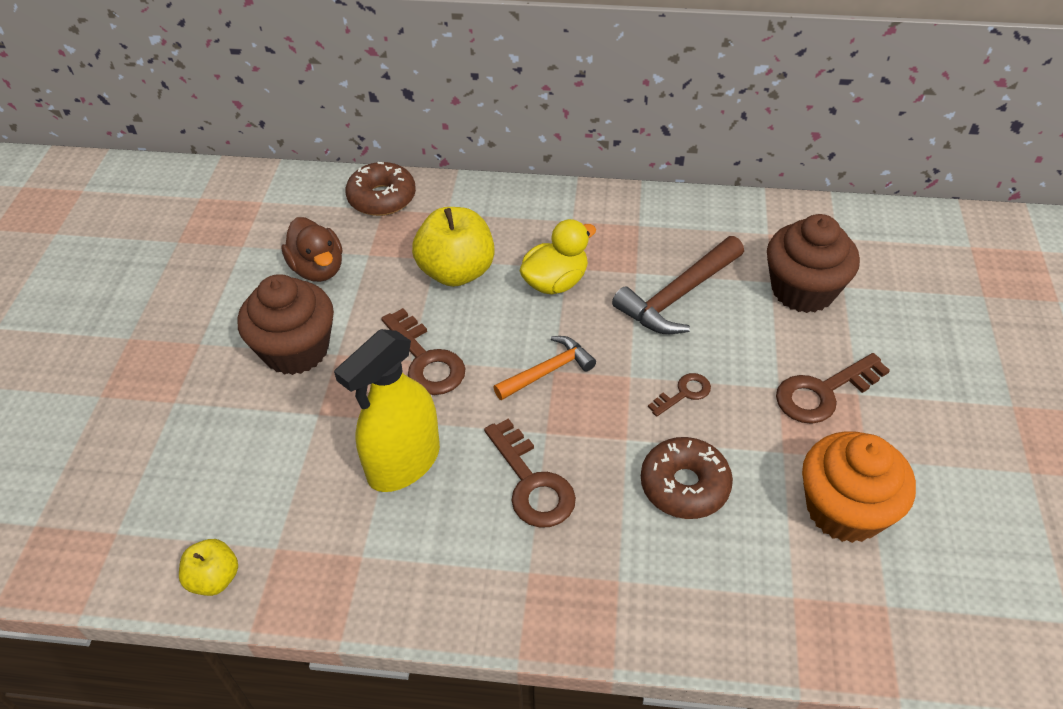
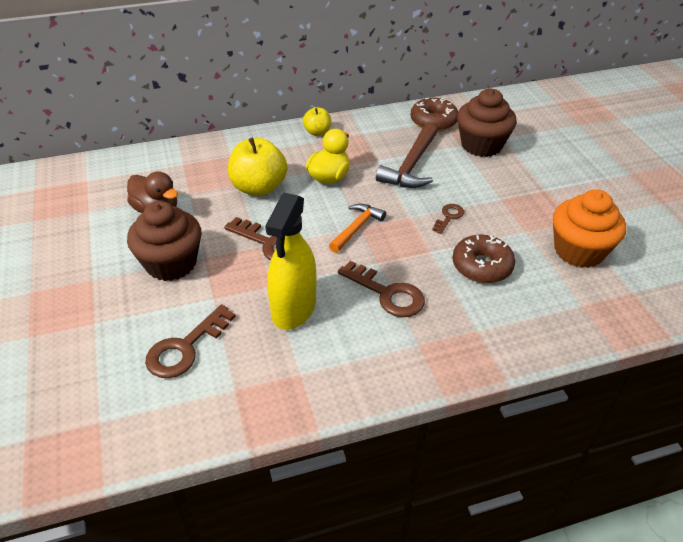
camera: 25 degrees left, 5 degrees down
yellow apple [179,539,238,596] -> yellow apple moved to [303,107,331,136]
brown donut [345,162,416,216] -> brown donut moved to [410,98,458,131]
brown key [776,353,890,424] -> brown key moved to [145,304,236,378]

